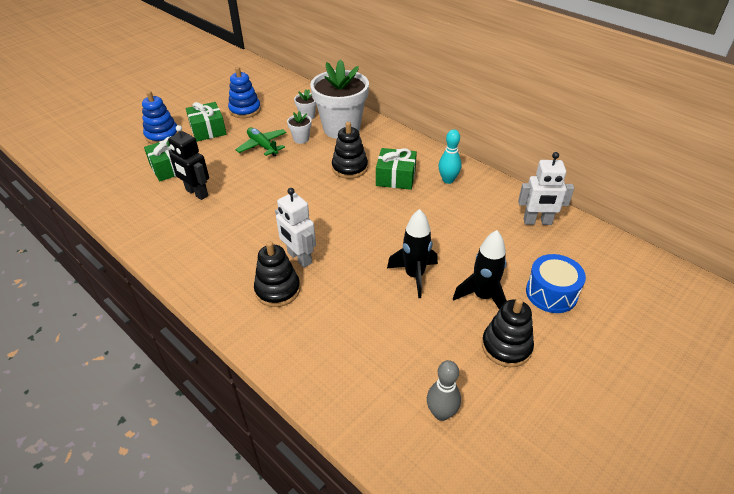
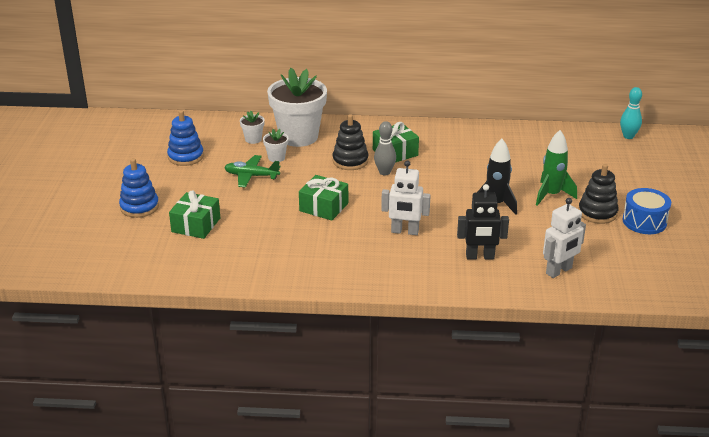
camera: 40 degrees left, 10 degrees down
black robot [168,125,209,200] -> black robot moved to [457,184,509,259]
green gift [186,102,227,142] -> green gift moved to [299,175,348,221]
black stacking toy [254,241,300,307] -> none
grey bowling pin [427,360,461,421] -> grey bowling pin moved to [374,121,396,175]
turquoise bowling pin [439,129,461,184] -> turquoise bowling pin moved to [620,87,642,139]
black rocket [453,230,507,310] -> green rocket [536,130,577,206]
white robot [518,152,574,225] -> white robot moved to [543,198,586,278]
blue drum [526,254,586,313] -> blue drum moved to [623,188,671,234]

